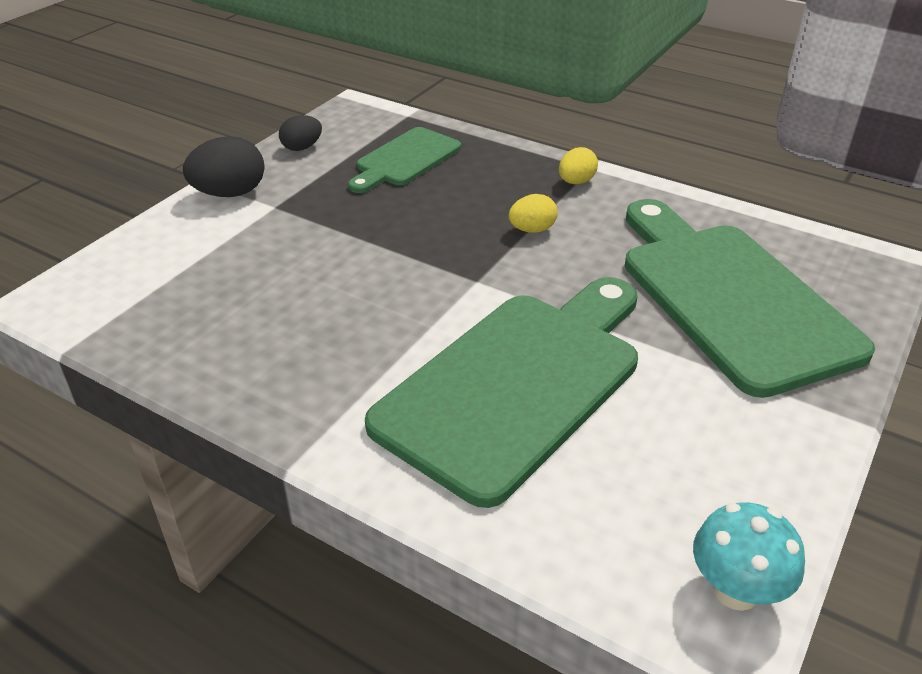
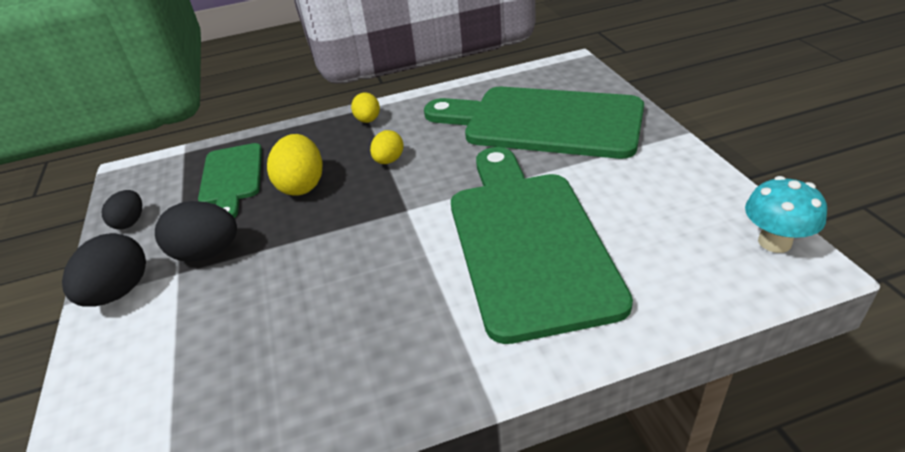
camera: 45 degrees left, 0 degrees up
none -> black egg [155,201,237,262]
none -> yellow egg [267,134,323,196]

